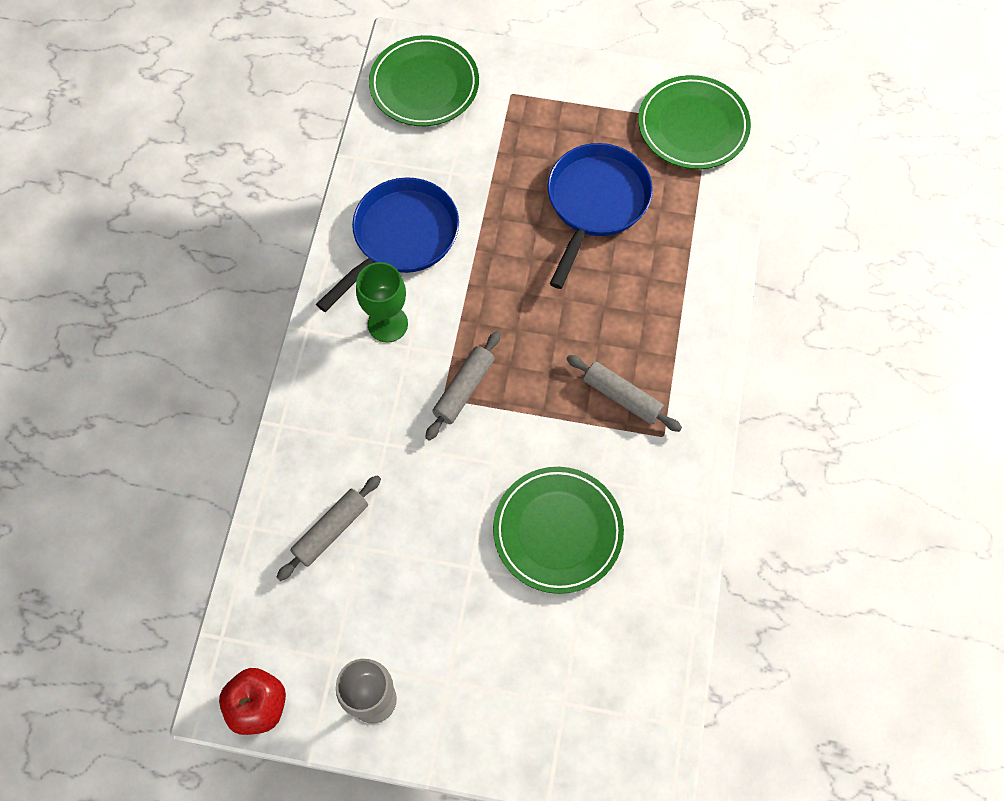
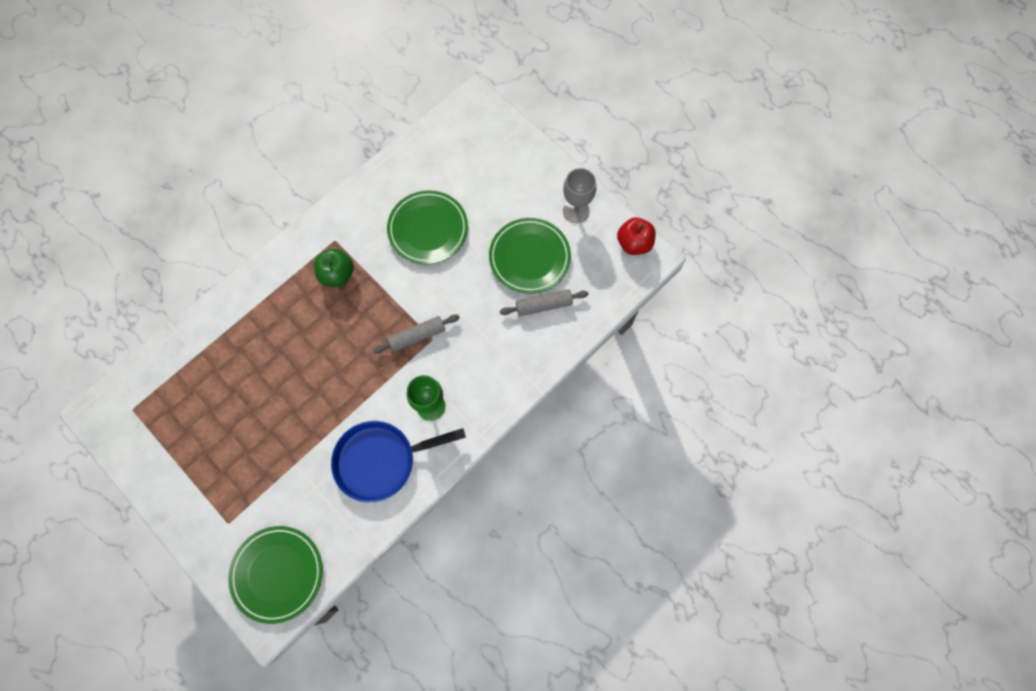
camera: 145 degrees left, 5 degrees up
blue pan [547,143,653,289] -> none
grey rolling pin [567,355,682,432] -> green apple [314,249,354,287]
green plate [638,75,751,169] -> green plate moved to [489,218,571,294]

